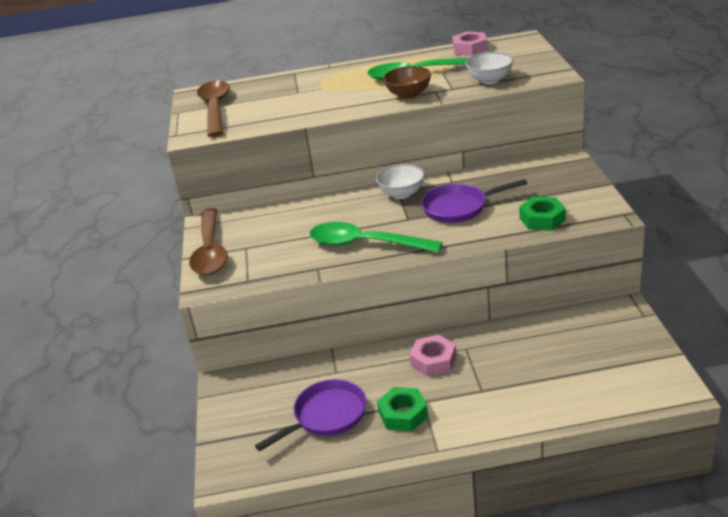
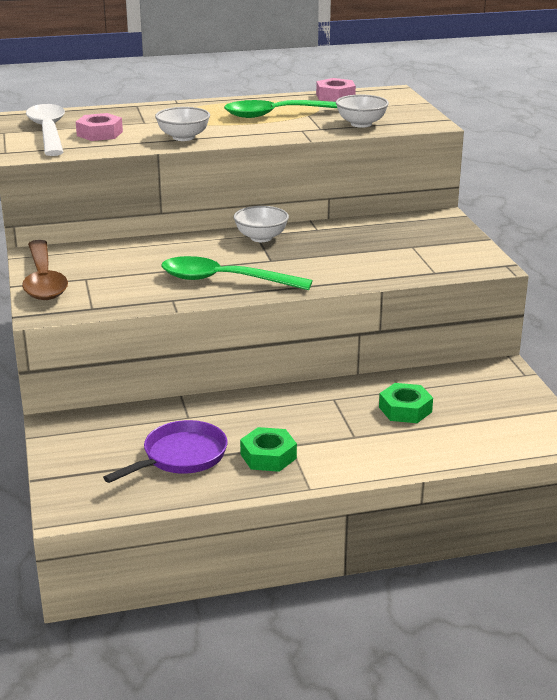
camera: 10 degrees left, 5 degrees down
brown spoon [197,80,230,137] -> white spoon [26,104,65,156]
brown bowl [383,66,431,99] -> none
pink nut [410,335,457,377] -> pink nut moved to [76,113,123,141]
purple pan [421,179,527,223] -> none
green nut [519,197,566,231] -> green nut moved to [379,383,433,423]
none -> white bowl [155,107,210,141]

